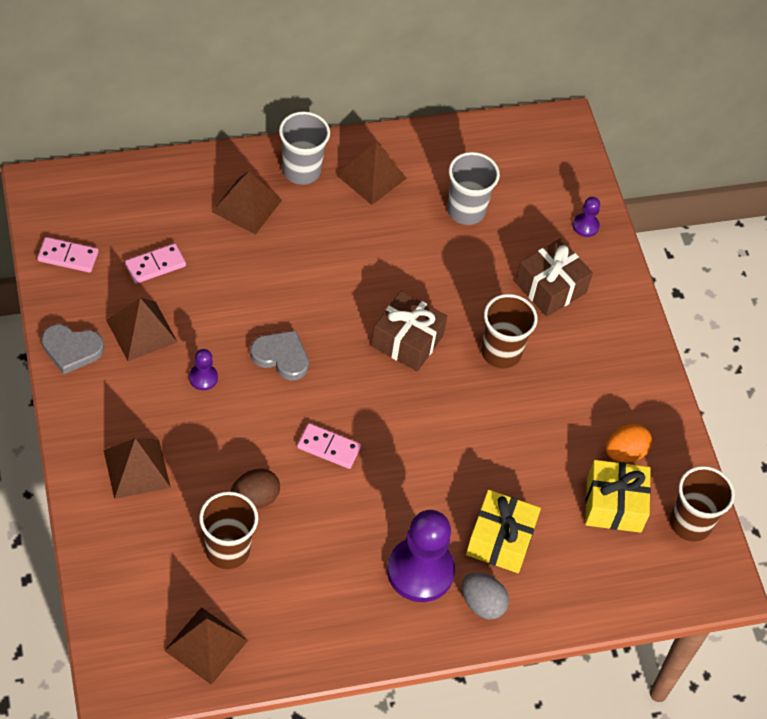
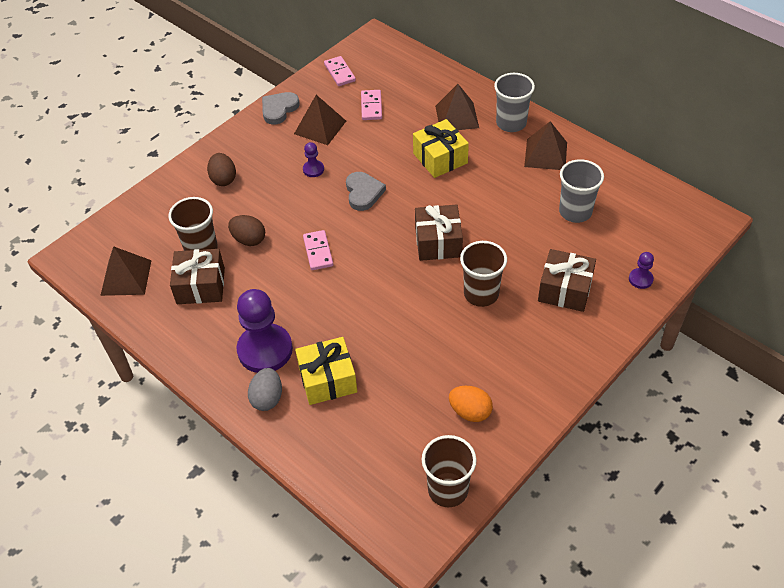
camera: 65 degrees right, 5 degrees down
grey heart [41,324,104,374] -> grey heart turned 60 degrees clockwise [262,92,300,124]
brown pyramid [104,438,171,499] -> brown egg [207,153,236,186]
pink domino [125,243,186,284] -> pink domino turned 60 degrees clockwise [361,90,382,120]
yellow gift [585,460,651,533] -> yellow gift moved to [413,119,469,178]
none -> brown gift [170,249,225,304]

